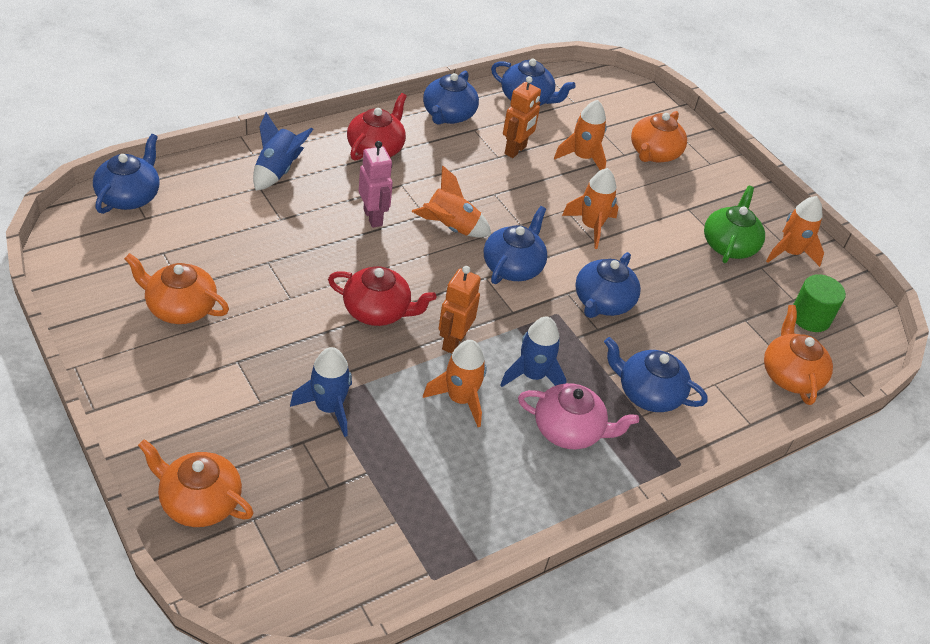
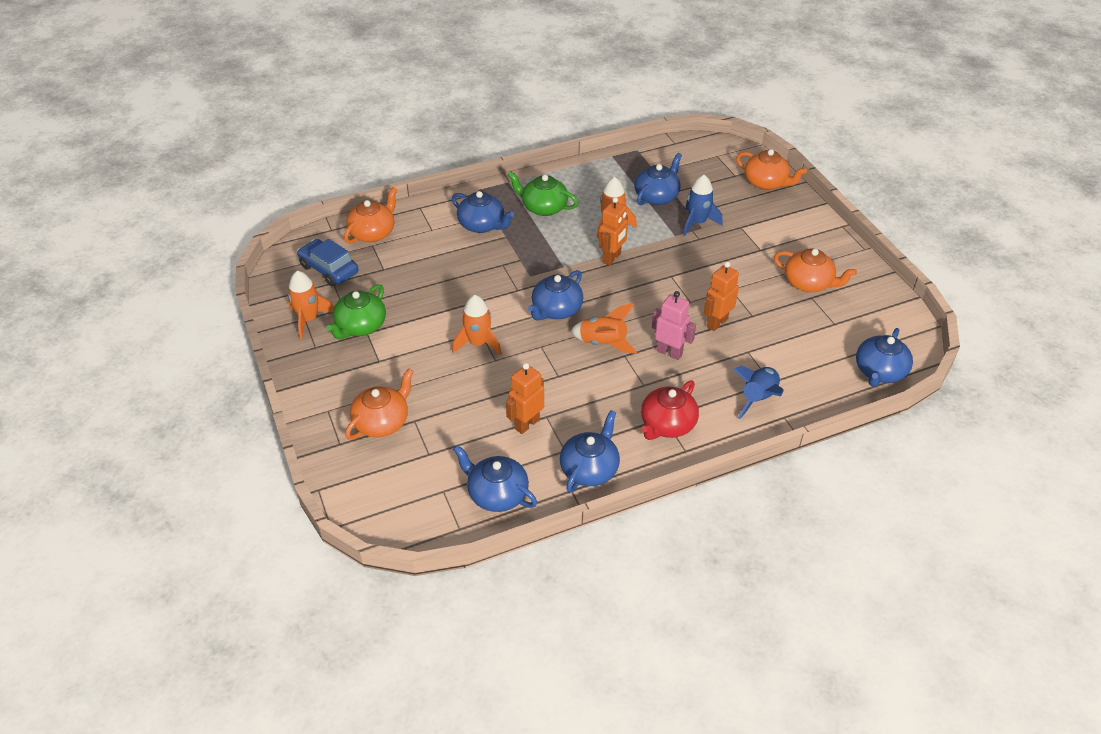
camera: 165 degrees left, 0 degrees up
red teapot [328,266,436,326] -> none
pink robot [359,141,393,228] -> pink robot turned 135 degrees clockwise [652,291,696,360]
blue rocket [500,317,566,387] -> none
pink teapot [518,383,639,449] -> green teapot [508,171,578,216]
orange rocket [554,100,607,170] -> none
blue teapot [575,252,641,318] -> blue teapot moved to [634,153,682,205]
orange teapot [764,305,833,405] -> orange teapot turned 150 degrees counterclockwise [344,187,397,244]
green cylinder [793,274,846,332] -> blue car [297,239,358,287]
none -> orange robot [704,262,739,331]

